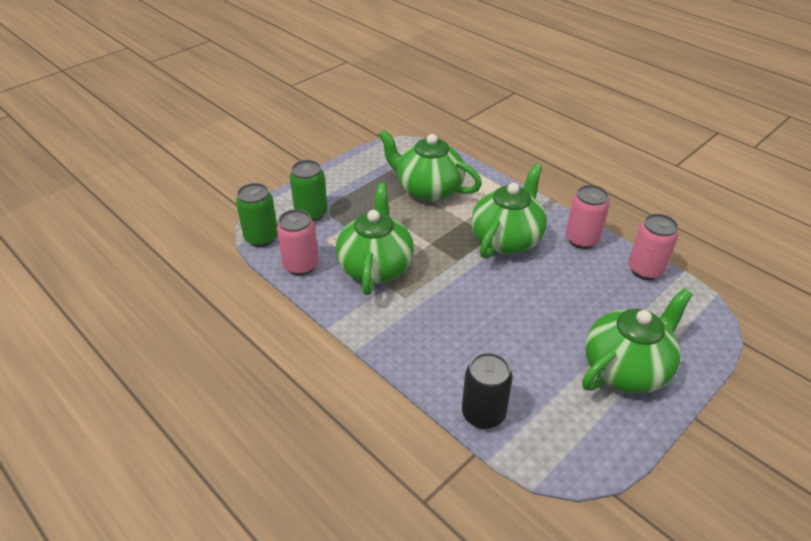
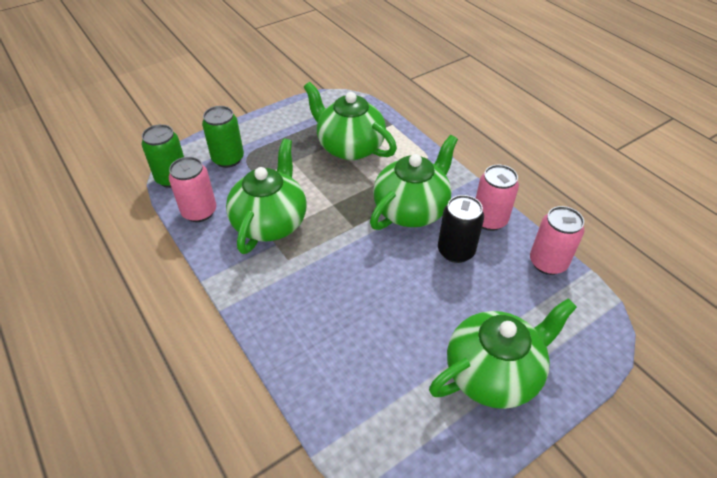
camera: 10 degrees right, 5 degrees up
black can [462,353,513,429] -> black can moved to [438,195,484,263]

